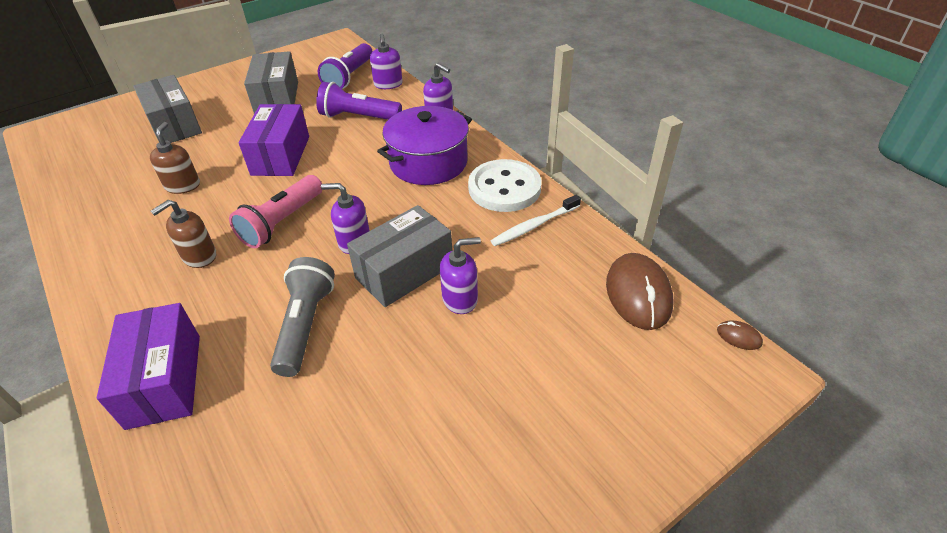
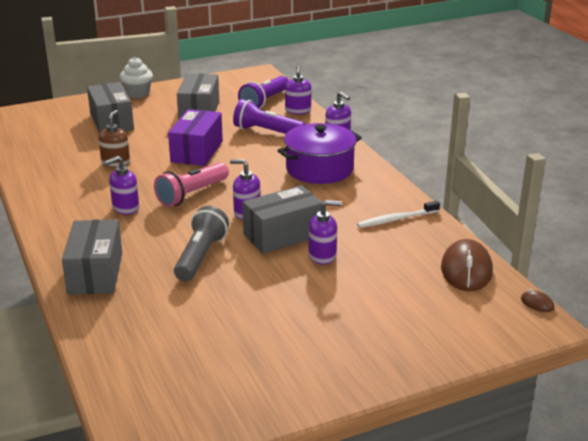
camera: 10 degrees right, 15 degrees down
purple box [97,303,200,430] -> grey box [62,219,122,295]
brown soap dispenser [151,200,216,268] -> purple soap dispenser [104,156,139,215]
white button [468,159,541,212] -> none
none -> white cupcake [120,57,153,98]

